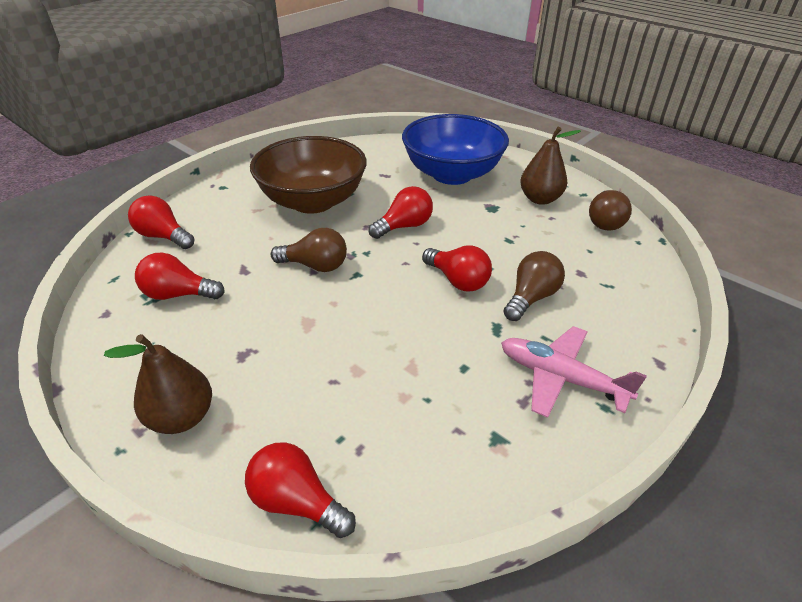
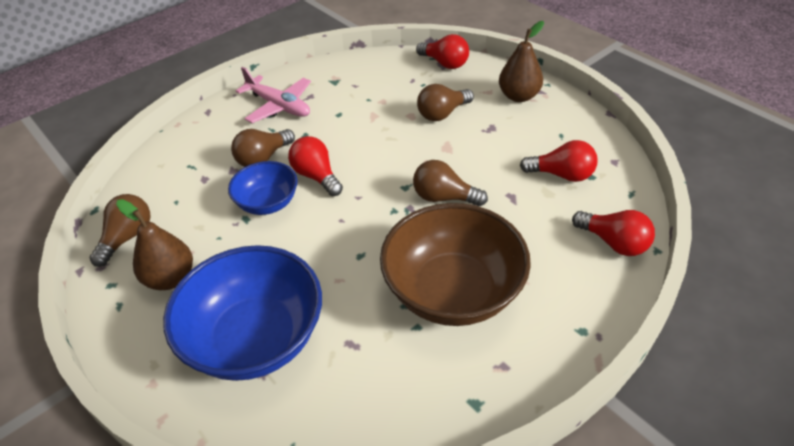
camera: 170 degrees left, 5 degrees up
red light bulb [368,186,433,239] -> none
none -> blue bowl [228,161,298,215]
none -> brown light bulb [417,84,474,121]

